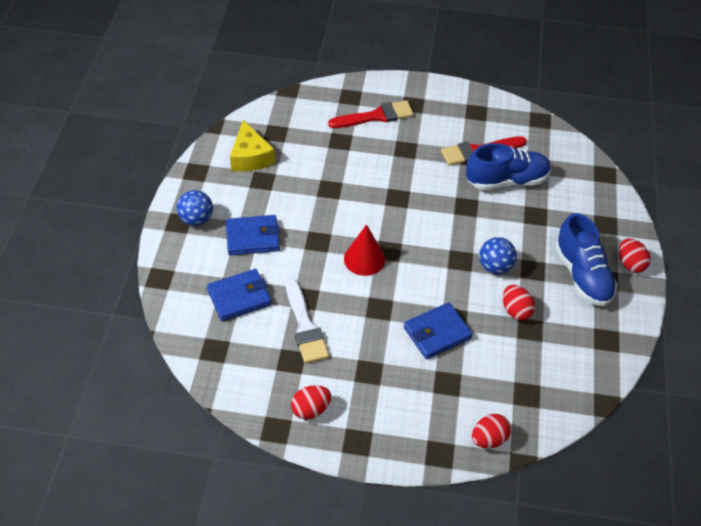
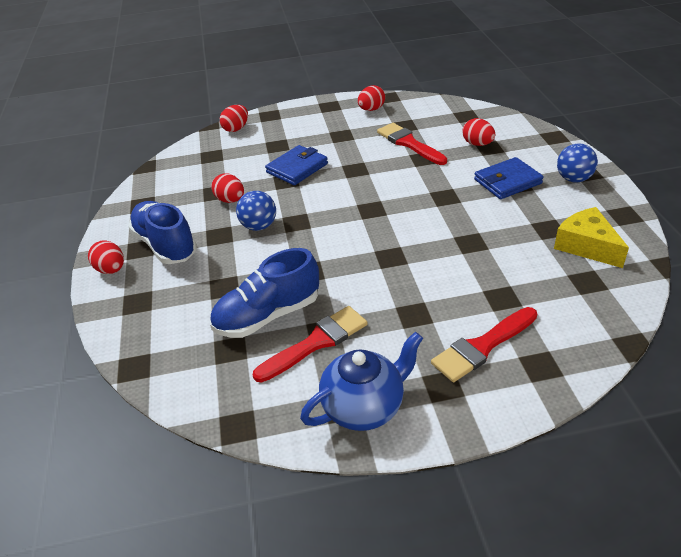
camera: 165 degrees right, 10 degrees down
blue wallet [207,269,271,321] -> red egg [462,118,495,146]
white brush [286,279,329,364] -> red brush [377,123,447,165]
red cone [344,224,385,276] -> none
none -> blue teapot [300,332,423,431]

